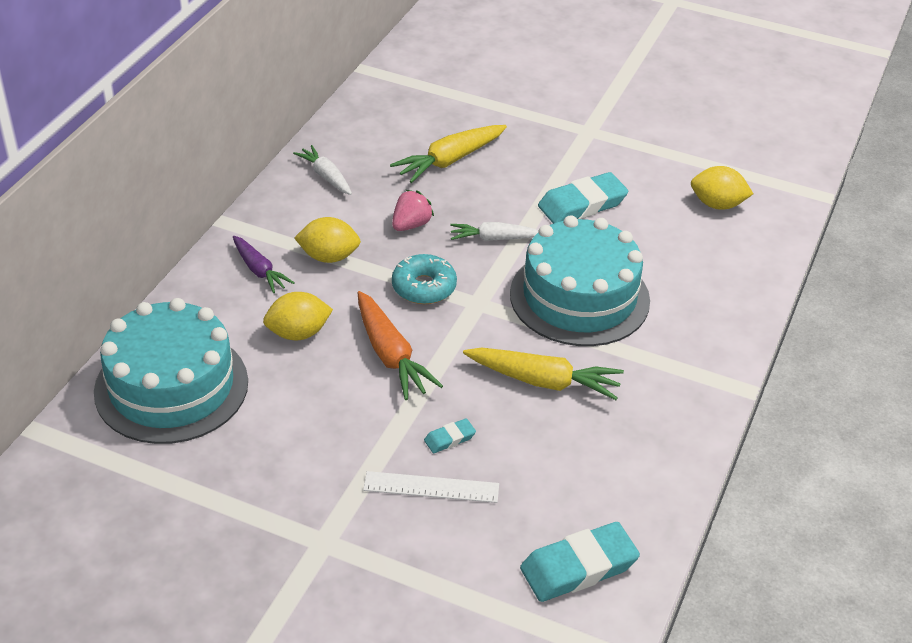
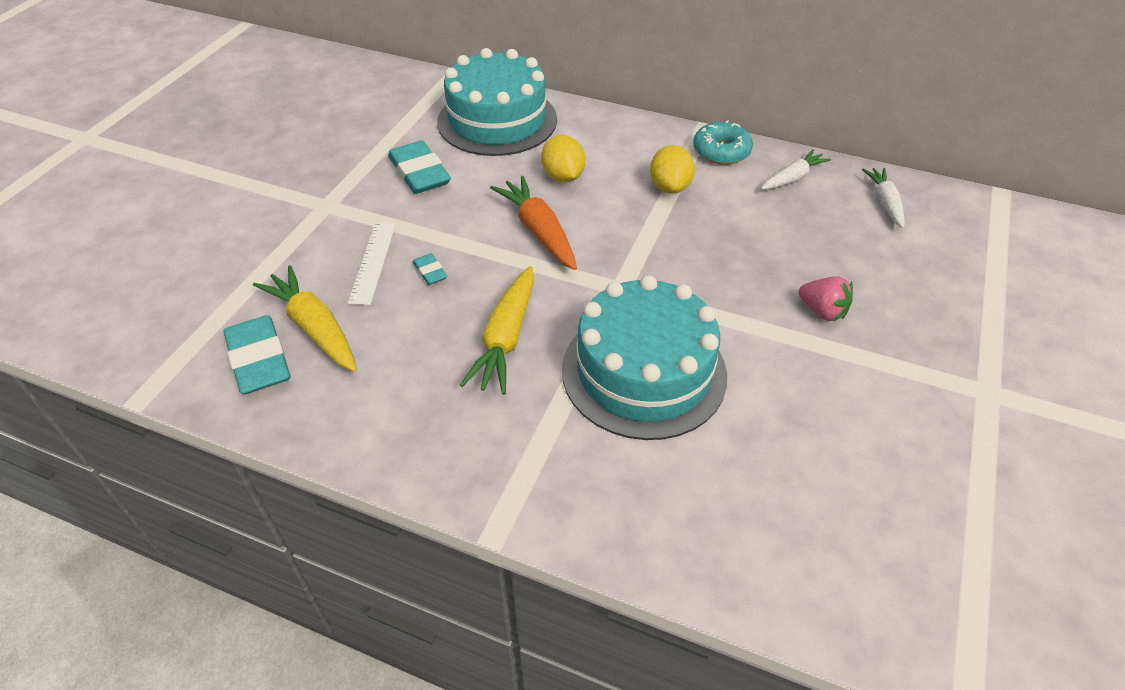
camera: 90 degrees right, 5 degrees up
purple carrot [233,236,295,293] -> none
orange carrot [358,291,443,400] -> orange carrot turned 90 degrees clockwise [490,176,577,270]
yellow carrot [390,125,507,183] -> yellow carrot moved to [253,265,357,372]
pink strawberry [392,190,434,231] -> pink strawberry moved to [799,276,853,322]
turquoise donut [392,254,457,304] -> turquoise donut moved to [693,120,753,165]
white carrot [450,222,539,241] -> white carrot moved to [862,168,905,228]
turquoise eraser [538,172,628,224] -> turquoise eraser moved to [388,141,451,194]
yellow lemon [691,166,753,210] -> none

